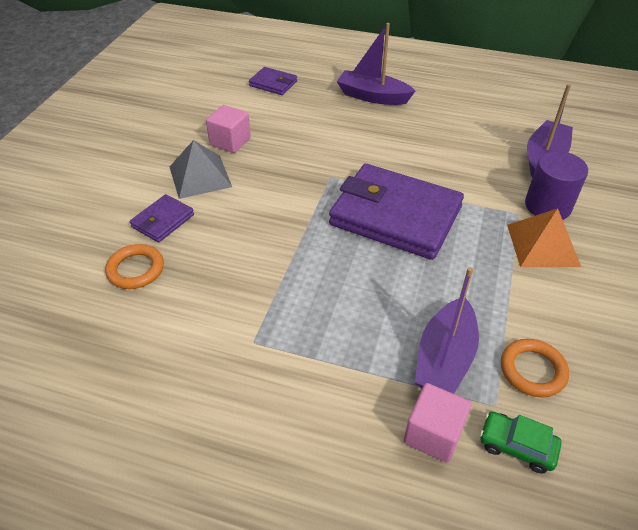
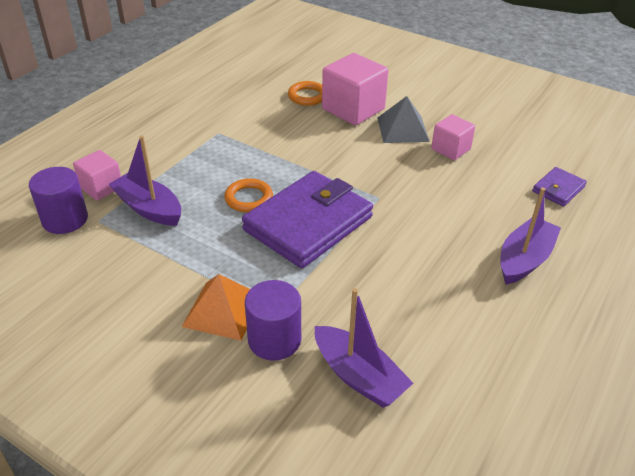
camera: 105 degrees right, 5 degrees down
purple wallet [130,194,194,243] -> pink cube [322,53,388,125]
green car [480,411,562,474] -> purple cylinder [29,167,88,234]
orange ring [501,339,569,397] -> orange ring moved to [224,178,273,212]

